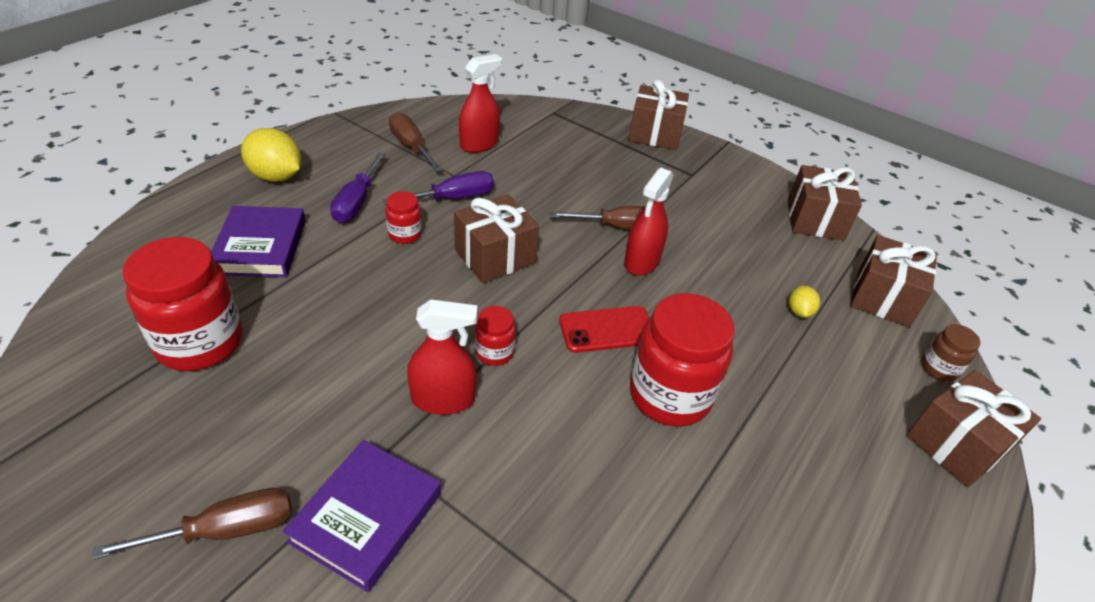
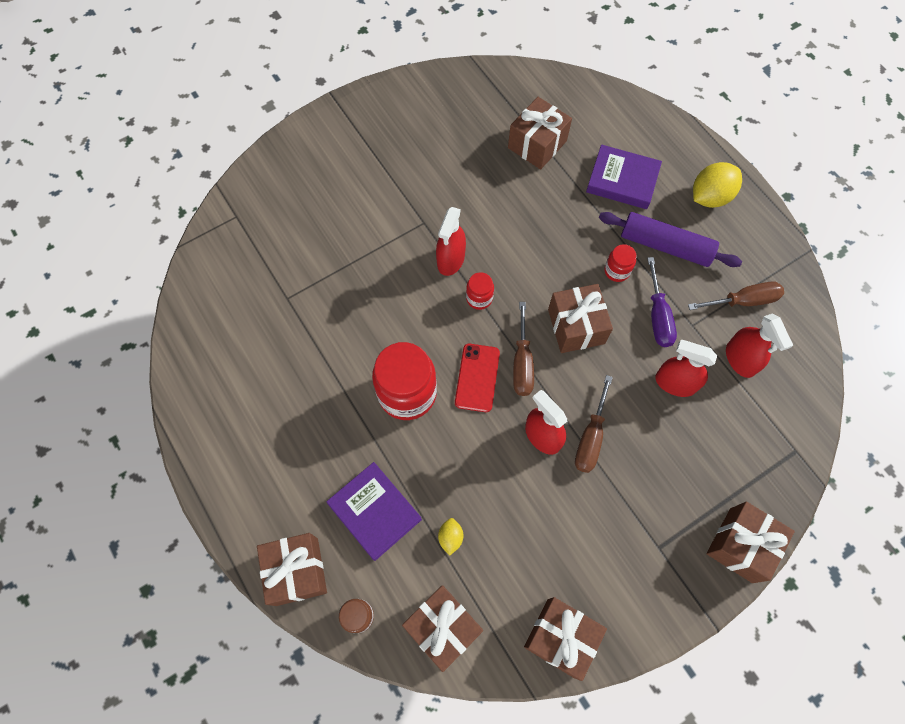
camera: 115 degrees right, 25 degrees up
brown screwdriver [92,488,292,559] -> brown screwdriver moved to [513,302,534,396]
red jar [122,237,243,371] -> brown gift [508,97,572,170]
purple book [283,440,441,592] -> purple book moved to [326,462,422,561]
purple screwdriver [330,152,386,223] -> purple rolling pin [599,212,742,267]
yellow lemon [789,286,820,318] -> yellow lemon turned 60 degrees clockwise [438,518,464,555]
none -> red spray bottle [655,340,717,397]

